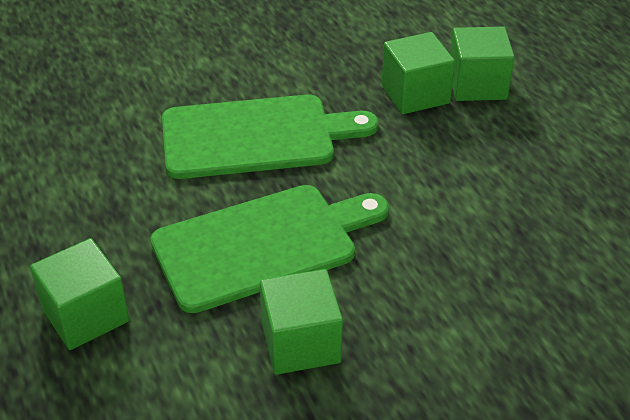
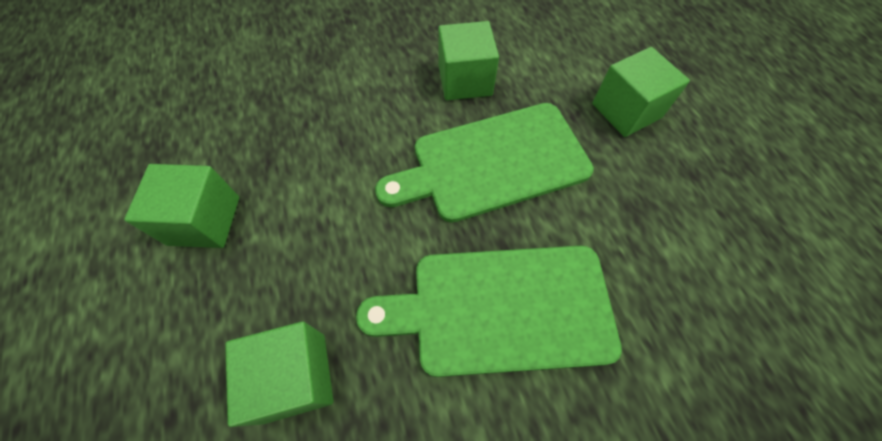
camera: 175 degrees left, 20 degrees up
green cube [450,26,515,101] -> green cube moved to [124,164,239,248]

